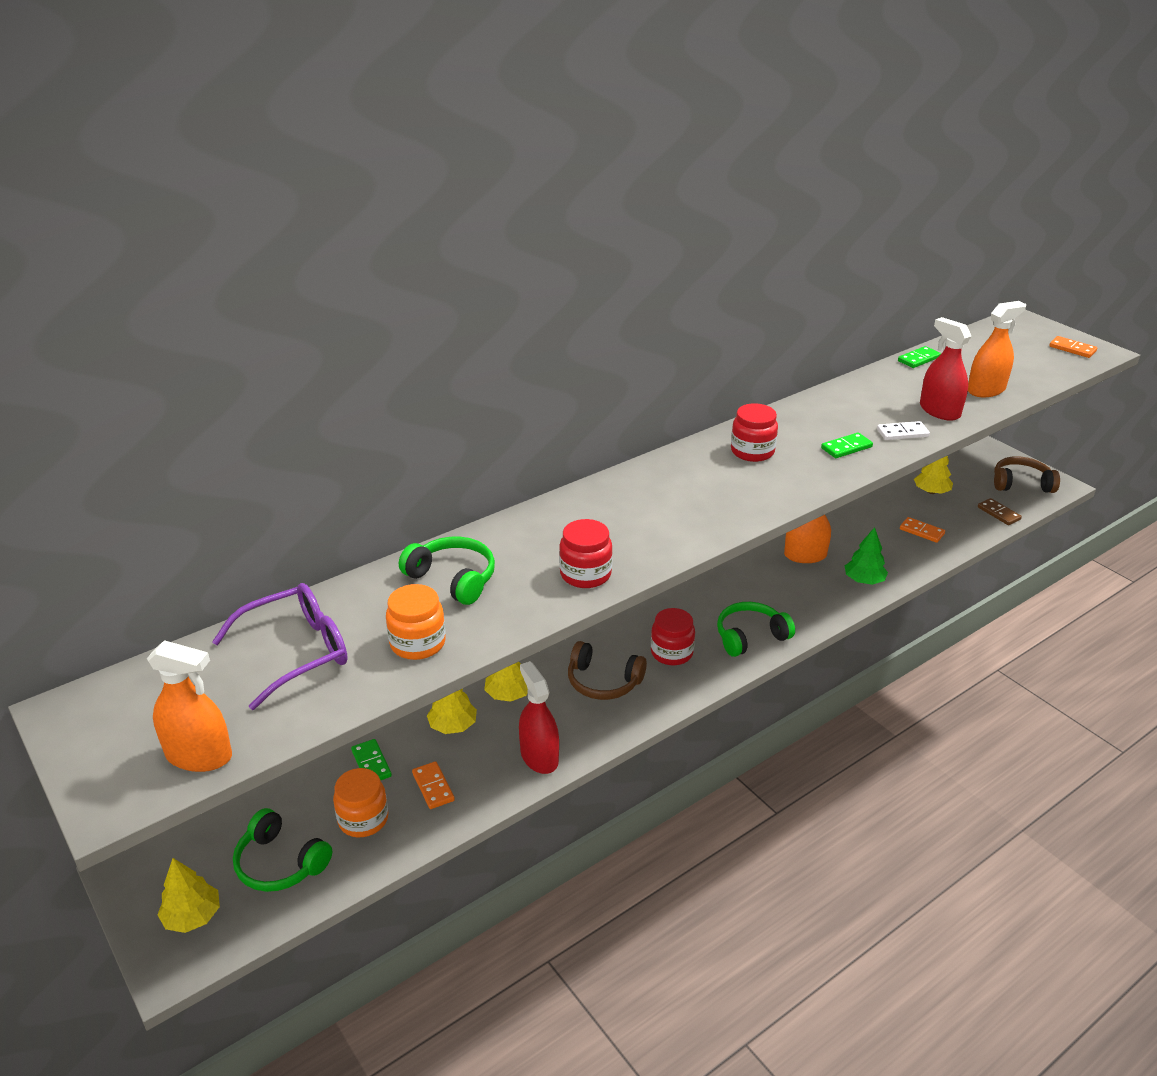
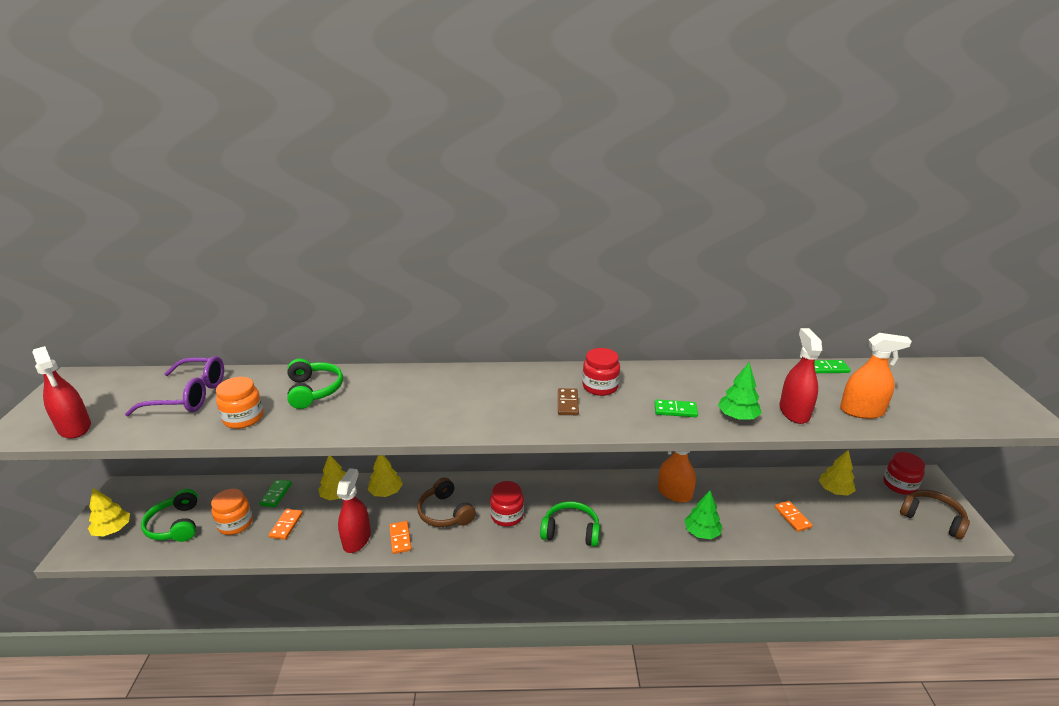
camera: 35 degrees right, 5 degrees down
orange spray bottle [147,640,232,772] -> red spray bottle [32,346,91,439]
red jar [559,519,613,588] -> red jar moved to [883,452,925,495]
white domino [877,421,930,440] -> green tree [718,362,762,420]
brown domino [978,498,1022,525] -> brown domino moved to [558,388,579,415]
orange domino [1049,336,1097,358] -> orange domino moved to [389,521,411,554]

